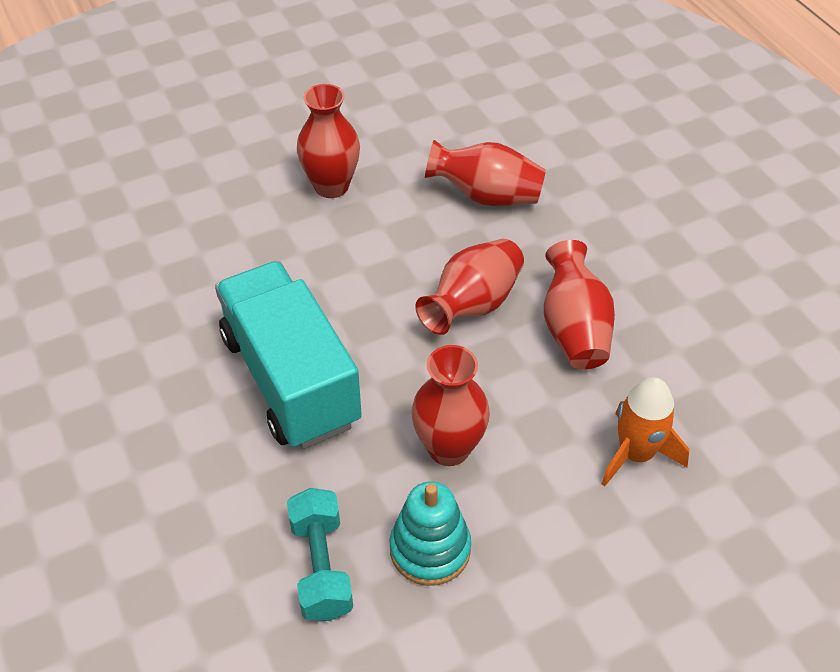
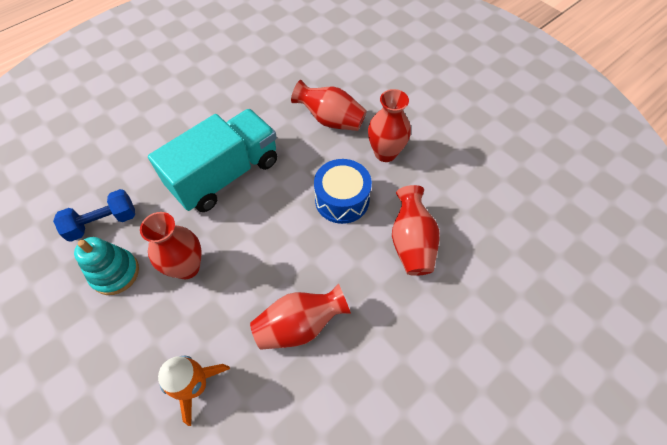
camera: 75 degrees right, 10 degrees up
turquoise dumbbell [287,488,353,621] -> blue dumbbell [53,189,135,242]
red vase [415,239,524,335] -> red vase moved to [291,80,367,131]
none -> blue drum [314,159,372,224]

